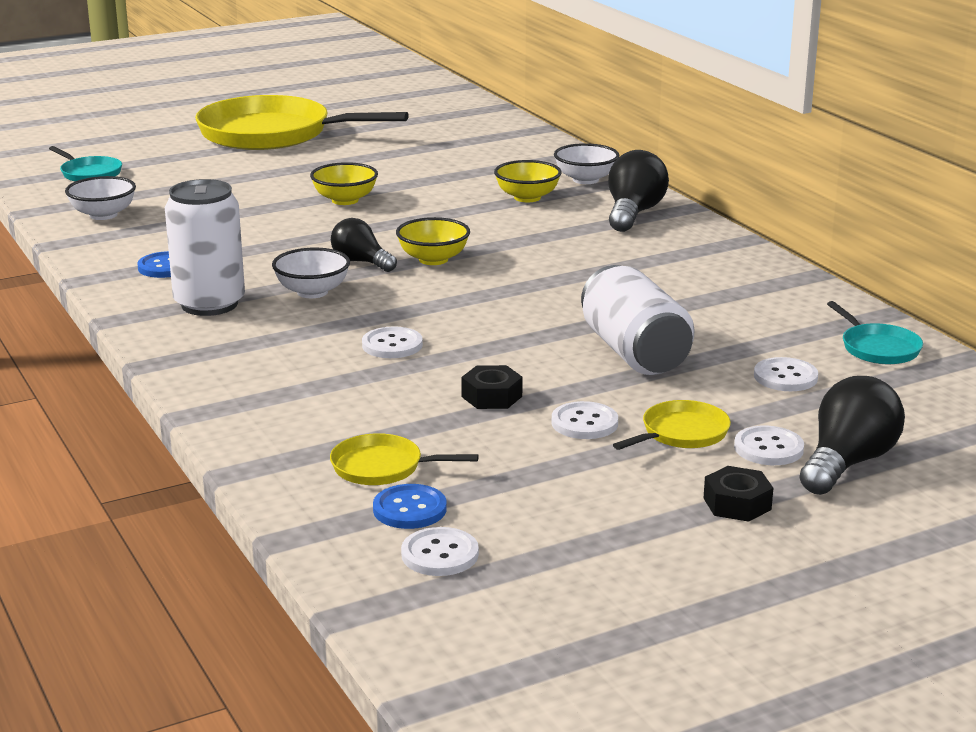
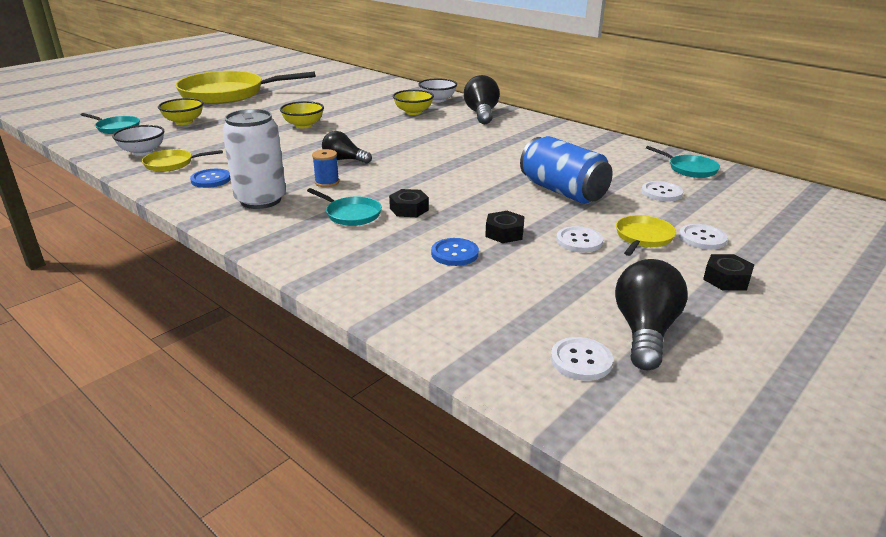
camera: 20 degrees left, 5 degrees up
white bowl [272,248,350,298] -> blue spool [312,149,339,187]
yellow pan [330,433,479,485] -> yellow pan moved to [142,149,223,172]
white button [362,326,423,358] -> black nut [389,189,429,217]
blue button [373,484,447,529] -> blue button moved to [431,238,479,266]
yellow bowl [396,217,470,265] -> yellow bowl moved to [158,98,203,125]
white can [581,265,695,375] -> blue can [520,136,613,204]
black light bulb [800,376,905,495] -> black light bulb moved to [615,259,688,370]
none -> turquoise pan [307,188,382,226]

